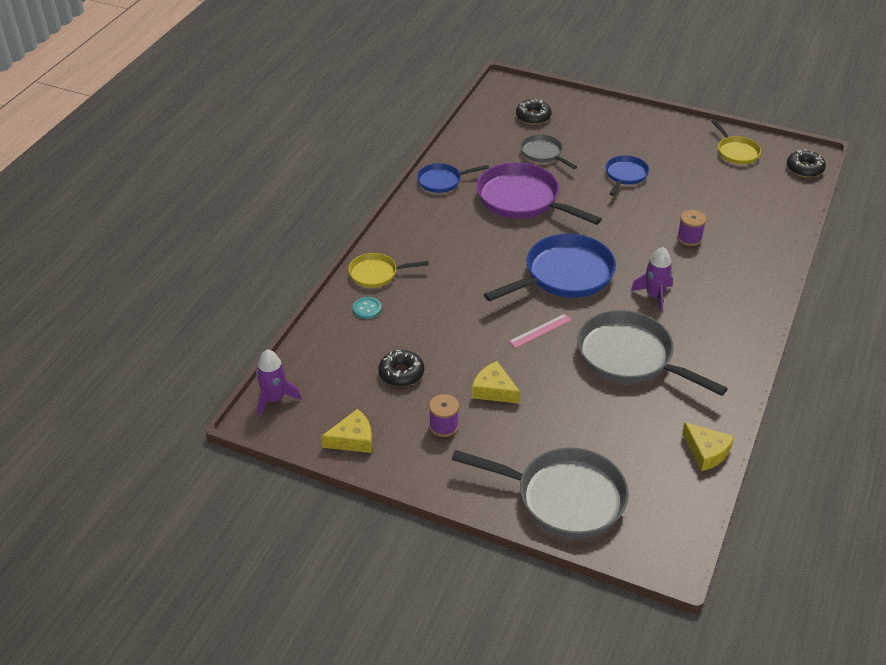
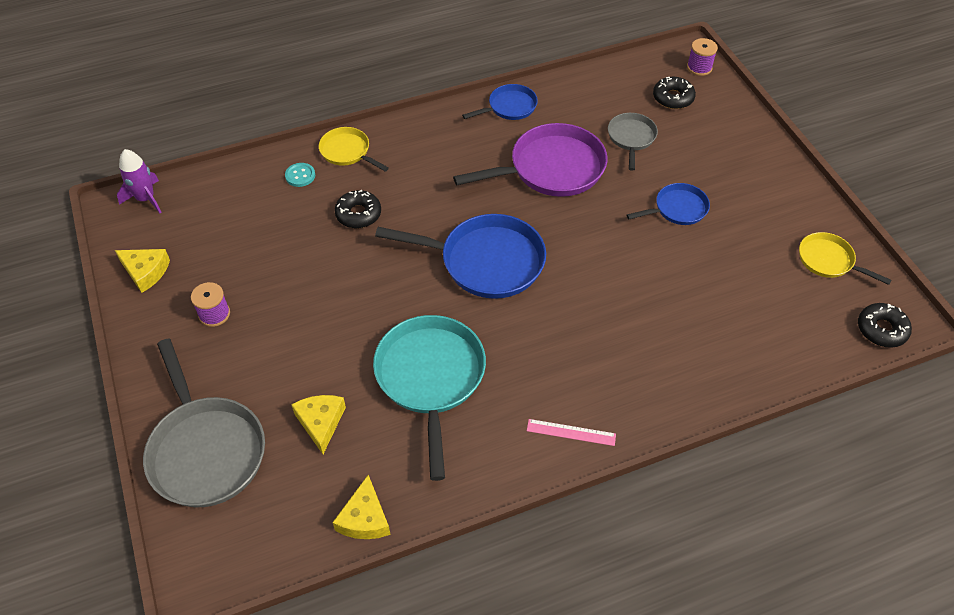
camera: 45 degrees right, 10 degrees up
black donut [378,350,424,387] -> black donut moved to [335,190,381,228]
blue pan [417,163,489,193] -> blue pan turned 120 degrees clockwise [462,84,538,120]
yellow cheese [472,361,520,404] -> yellow cheese moved to [291,395,346,454]
purple pan [476,162,602,225] -> purple pan turned 75 degrees clockwise [453,123,607,197]
pink ruler [509,314,572,348] -> pink ruler moved to [527,419,616,446]
grey pan [577,310,728,396] -> turquoise pan [373,315,486,481]
purple rocket [631,247,673,313] -> none
purple spool [677,210,706,246] -> purple spool moved to [687,38,718,76]
yellow pan [711,119,761,164] -> yellow pan turned 105 degrees clockwise [799,232,892,285]

